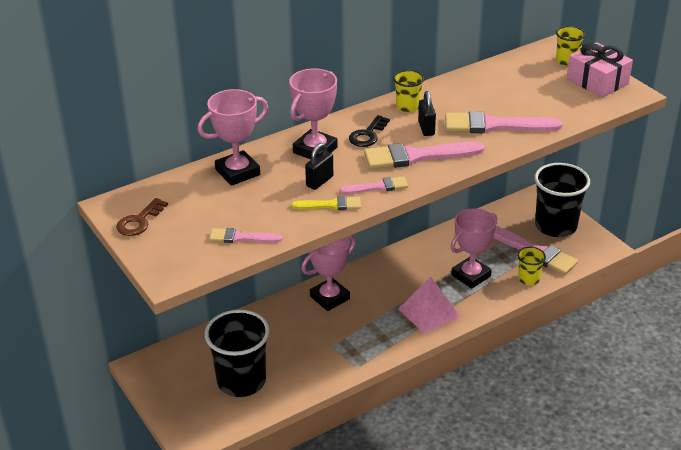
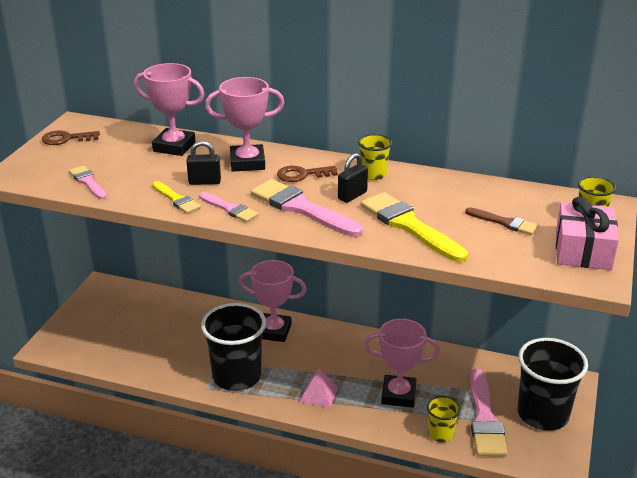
camera: 50 degrees right, 5 degrees down
black cup [205,309,270,397] -> black cup moved to [201,303,266,391]
black key [349,115,390,147] -> brown key [277,166,338,182]
pink pyramid [398,276,460,334] -> pink pyramid [299,369,338,408], size x0.65
pink brush [445,111,562,133] -> yellow brush [361,192,468,262]
none -> brown brush [465,207,539,235]

